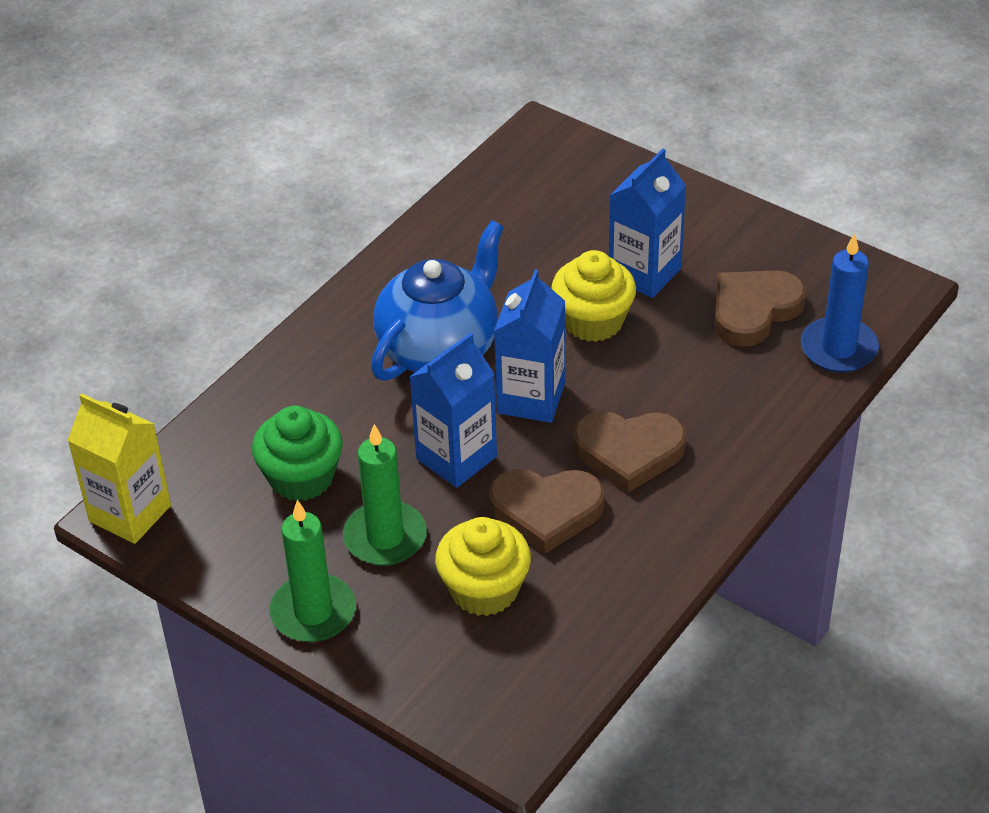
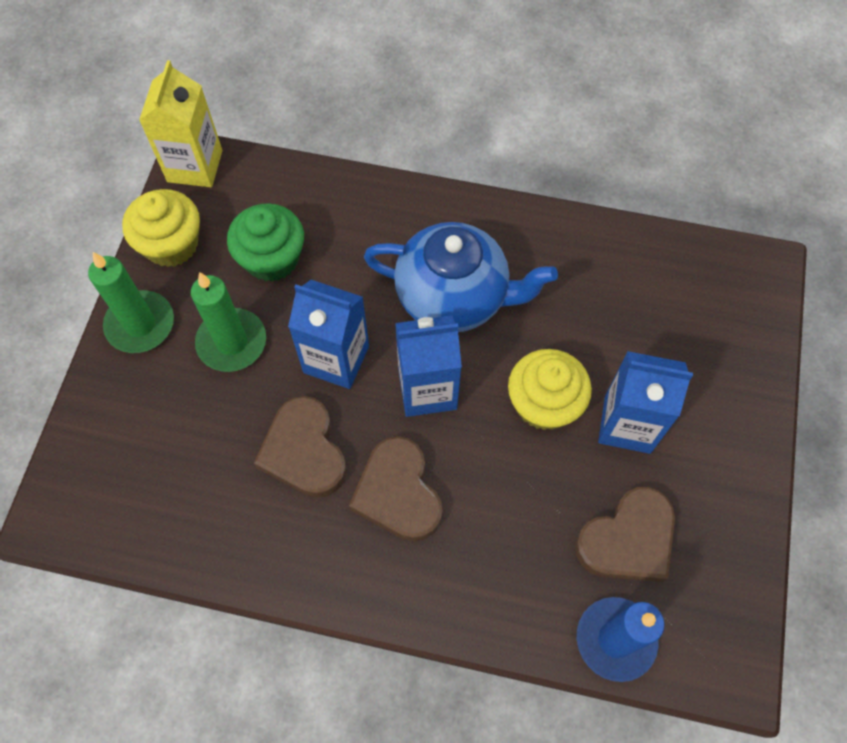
camera: 65 degrees right, 20 degrees up
yellow cupcake [435,517,531,616] -> yellow cupcake moved to [122,189,200,267]
brown heart [715,270,806,347] -> brown heart turned 120 degrees clockwise [575,487,675,582]

